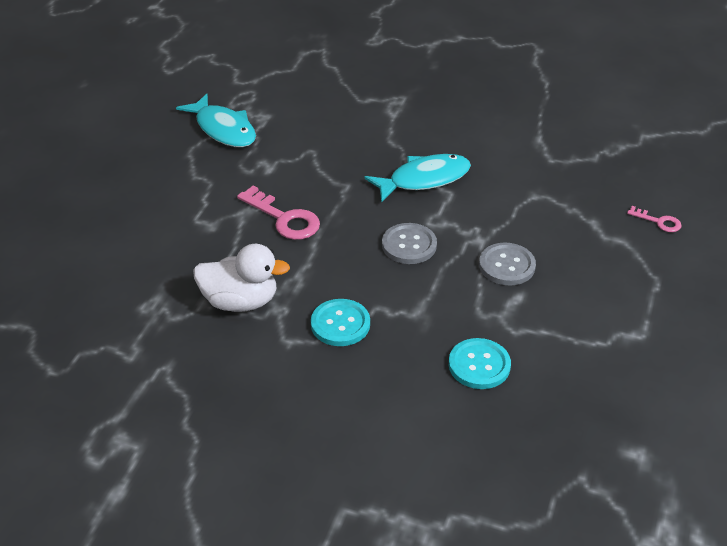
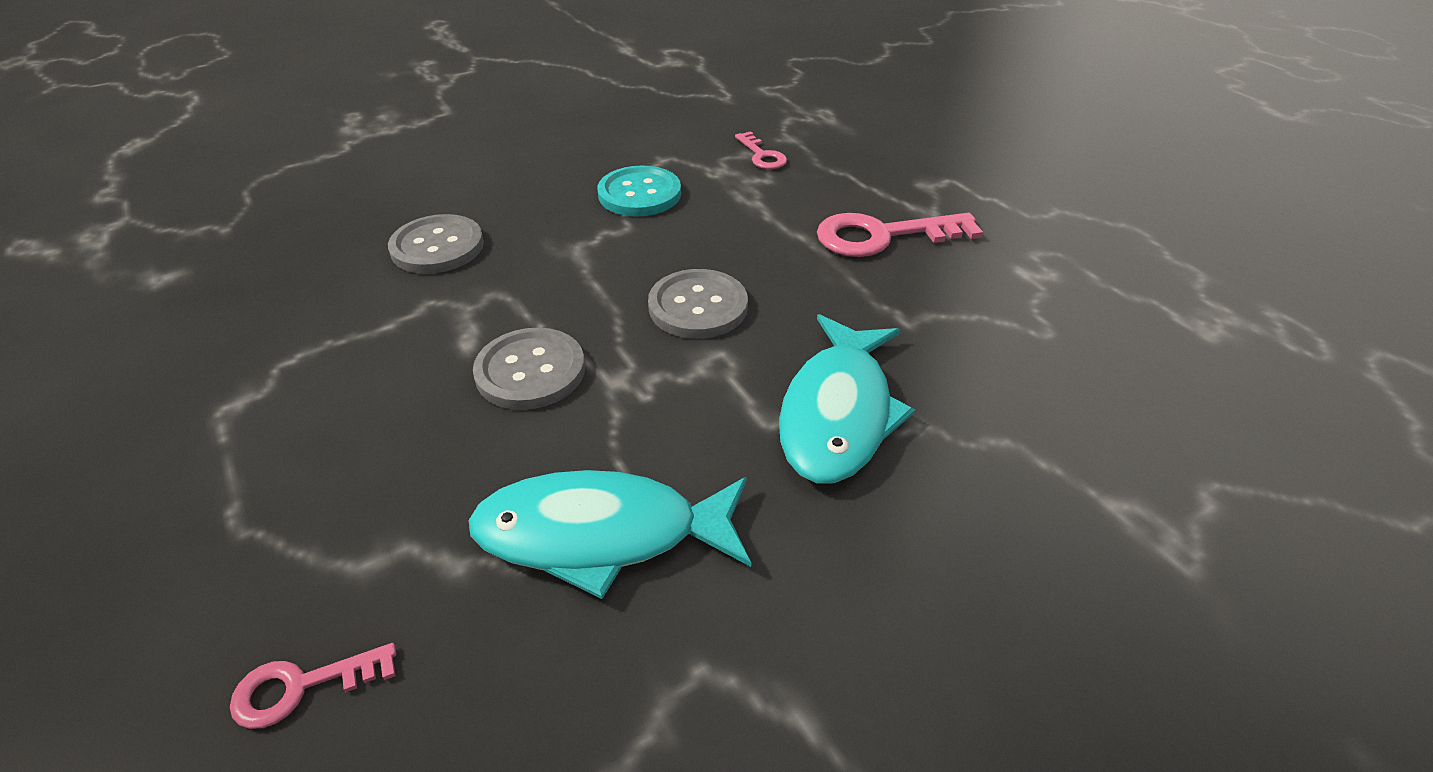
camera: 130 degrees right, 0 degrees up
turquoise fish [176,94,256,147] -> turquoise fish moved to [469,470,752,599]
white duck [193,244,290,312] -> pink key [735,131,787,169]
turquoise button [449,338,511,389] -> grey button [388,214,484,274]

